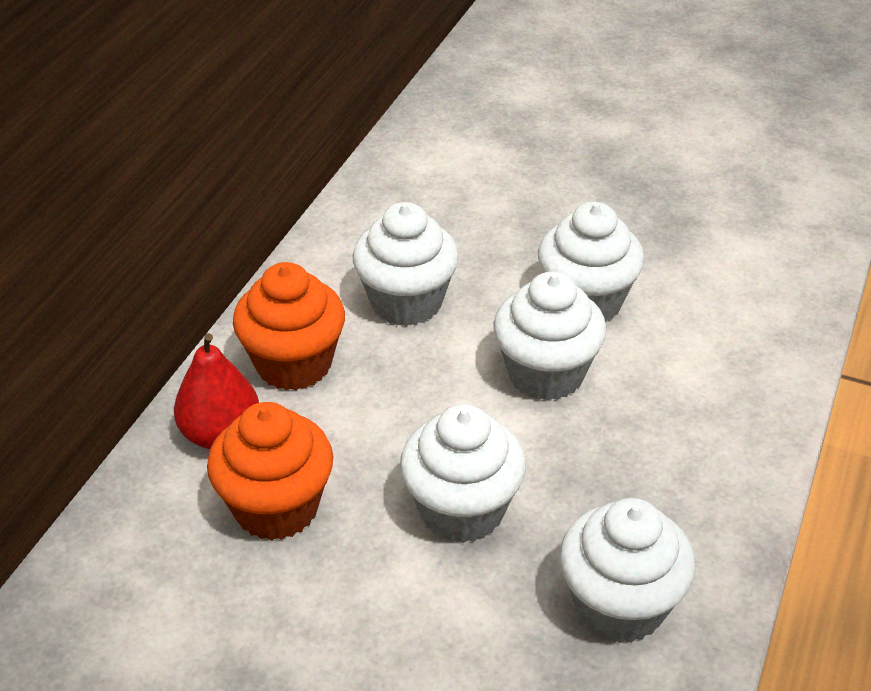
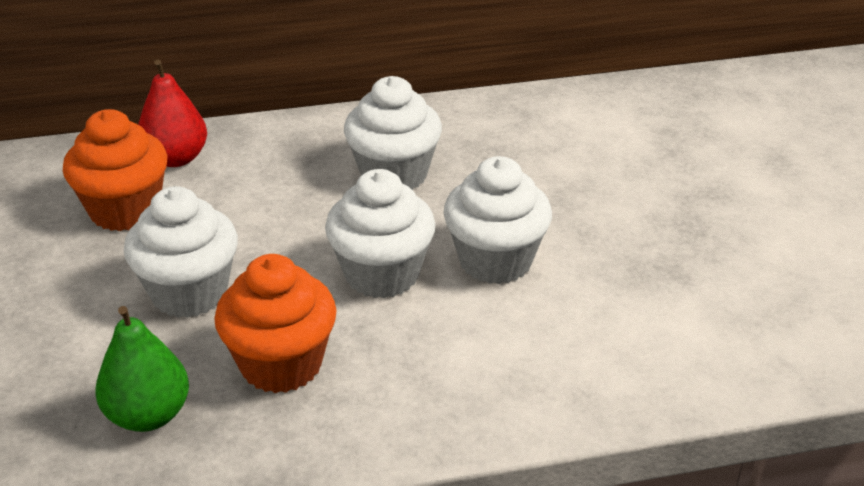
camera: 55 degrees right, 5 degrees down
orange cupcake [233,262,345,390] -> orange cupcake moved to [214,254,337,393]
white cupcake [560,498,695,643] -> green pear [95,306,189,432]

